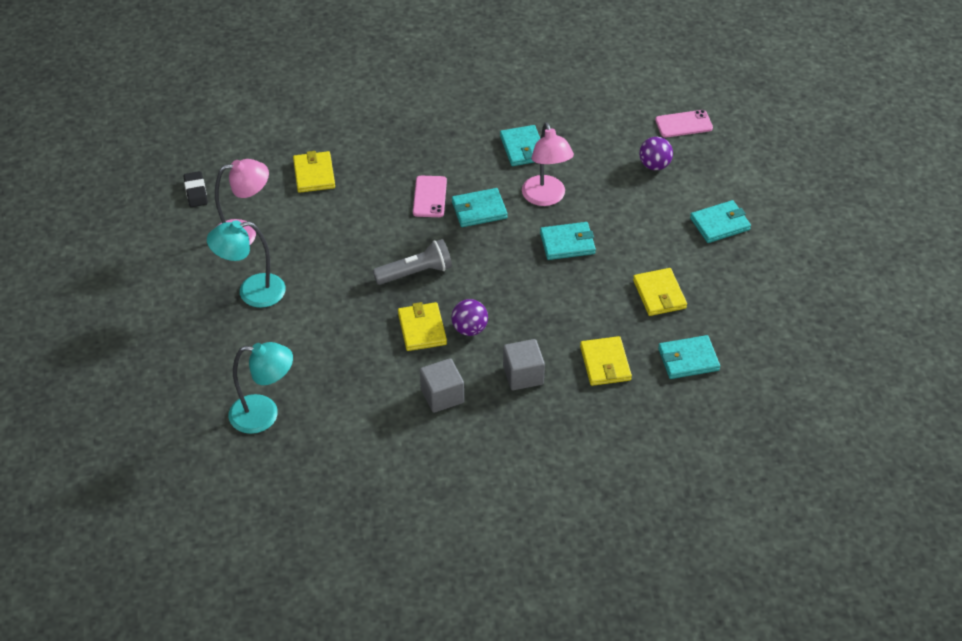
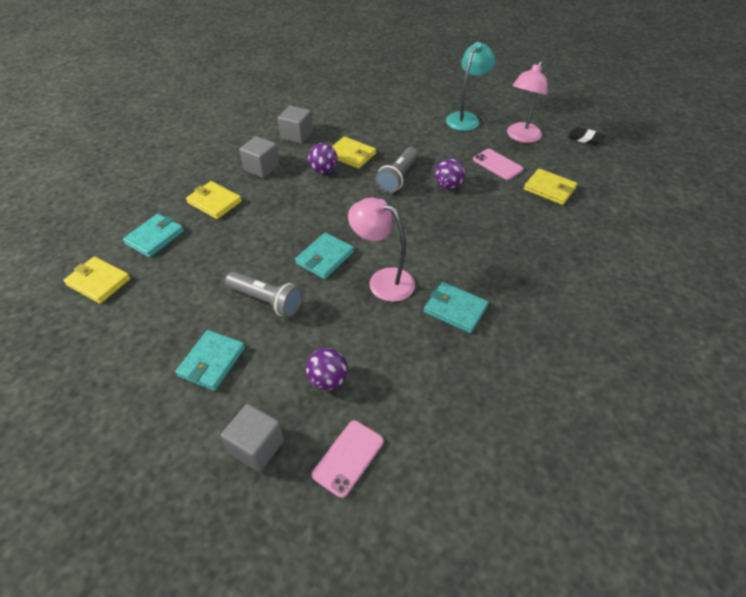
camera: 135 degrees right, 0 degrees up
turquoise lamp [229,342,293,434] -> none
pink phone [413,176,447,217] -> pink phone moved to [473,149,523,180]
turquoise wallet [452,188,508,227] -> none
yellow wallet [633,268,687,316] -> yellow wallet moved to [63,256,130,304]
none -> grey cube [221,404,284,472]
none -> grey flashlight [225,271,302,318]
none -> purple ball [435,158,465,190]

